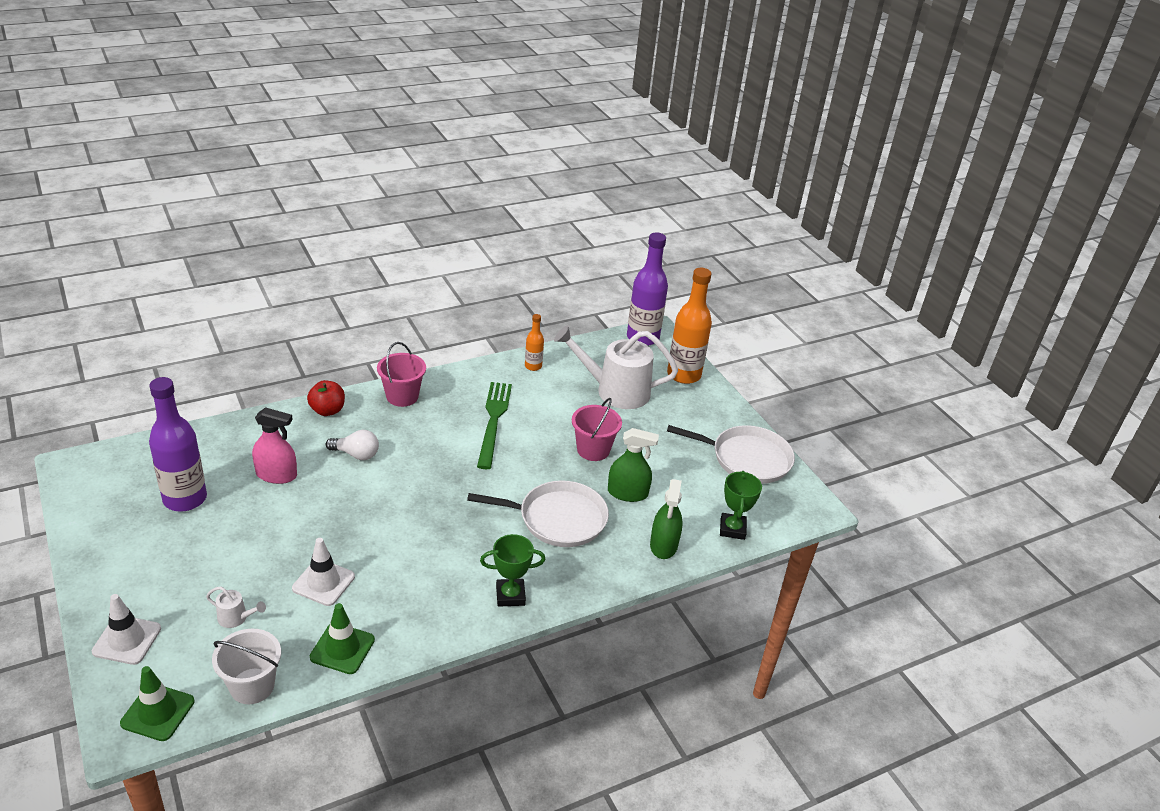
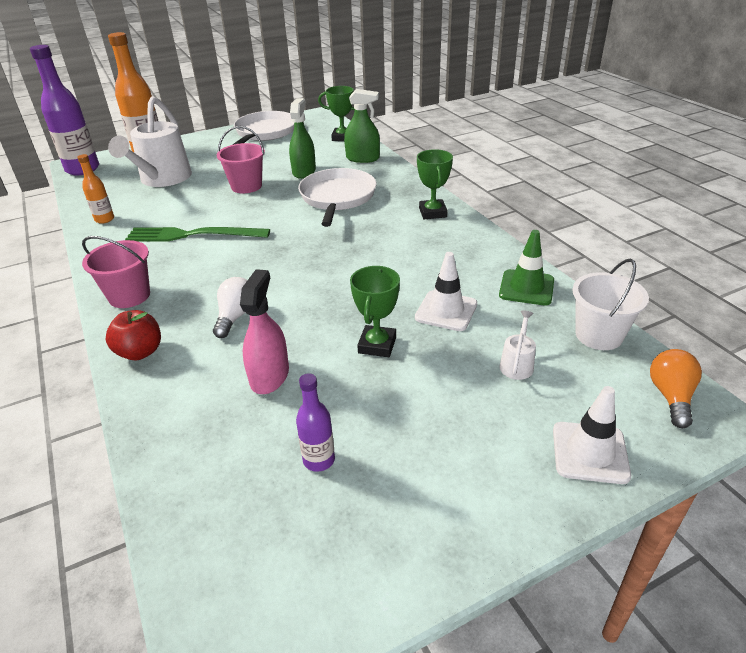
camera: 85 degrees left, 0 degrees up
green traffic cone [120,666,194,741] -> orange light bulb [650,349,702,428]
purple bottle [149,377,207,511] -> purple bottle [296,373,335,472], size x0.50
none -> green trophy [350,266,400,357]

